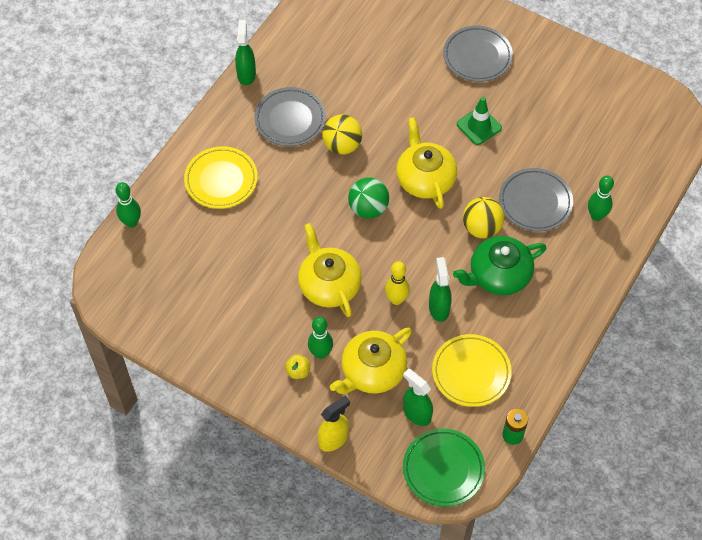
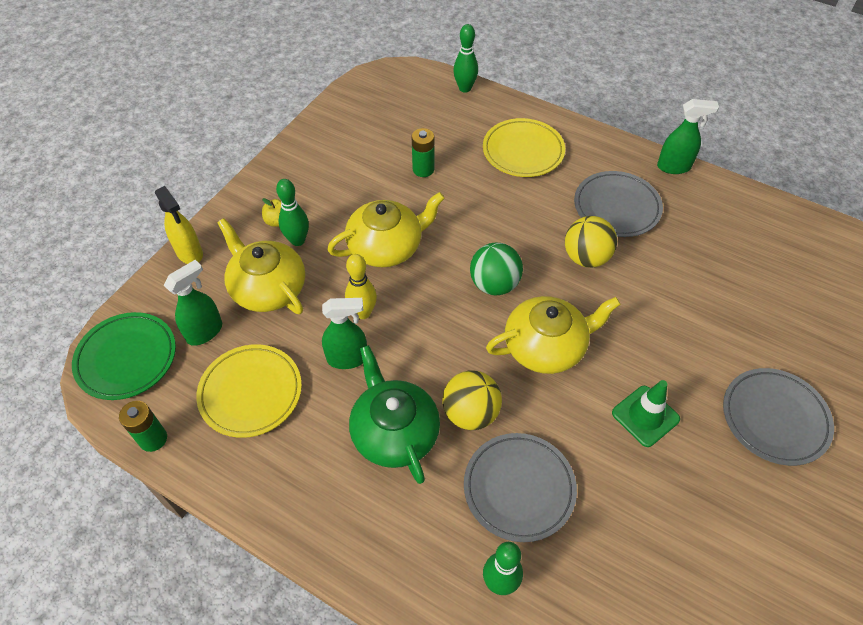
camera: 90 degrees right, 5 degrees down
none -> green battery [411,128,434,177]

